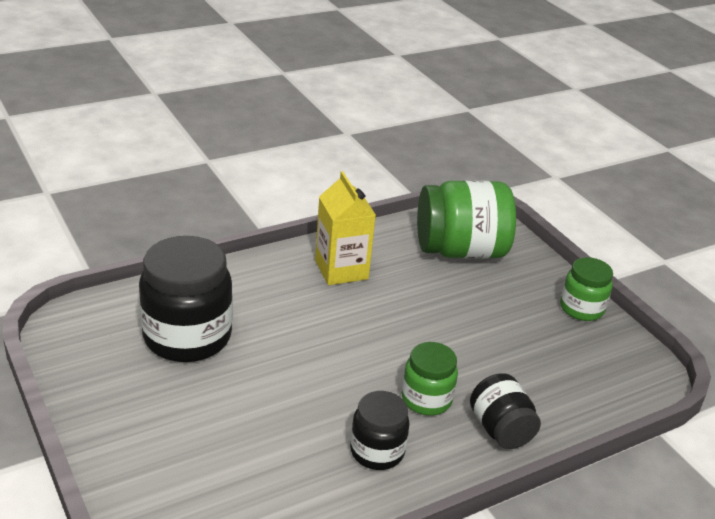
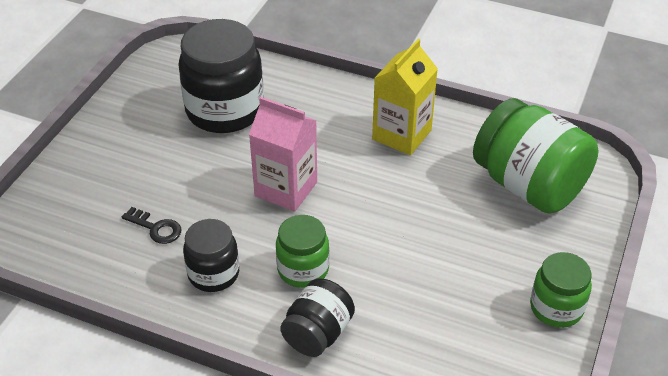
camera: 55 degrees right, 10 degrees up
none -> black key [122,207,181,244]
none -> pink carton [249,97,317,212]

